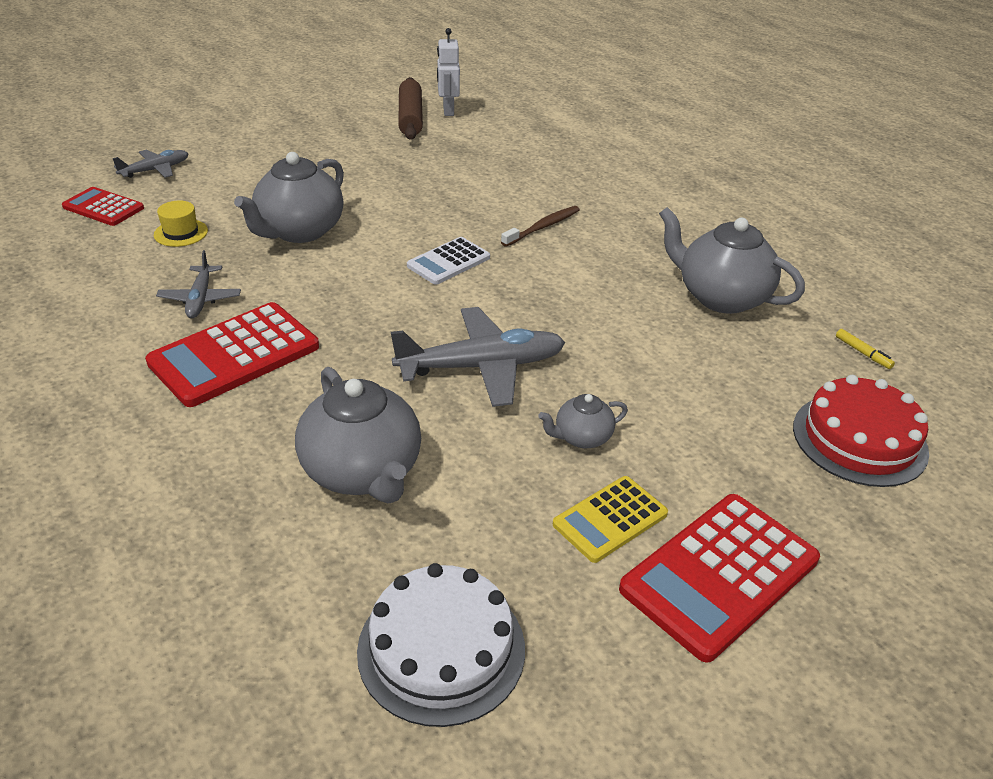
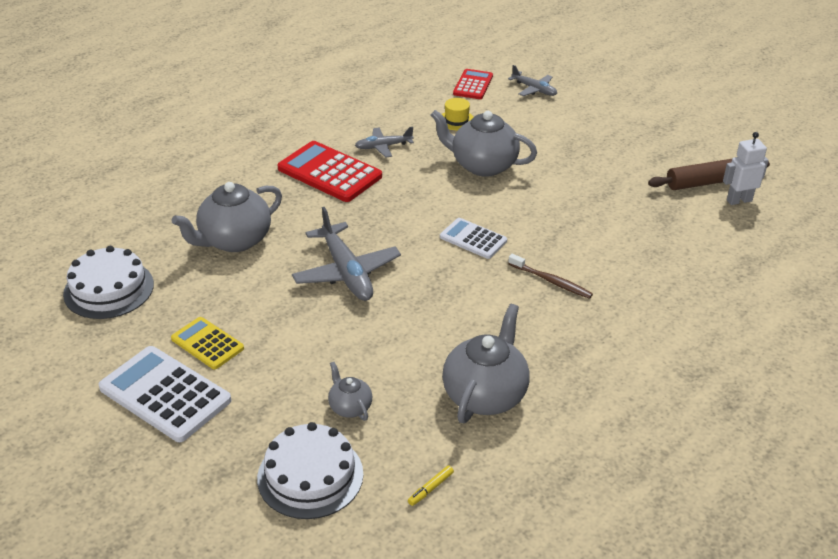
camera: 80 degrees right, 0 degrees up
grey teapot [538,394,628,448] -> grey teapot moved to [328,362,372,421]
red calculator [619,494,820,663] -> white calculator [99,346,231,442]
red cake [793,375,929,487] -> white cake [257,422,363,519]

